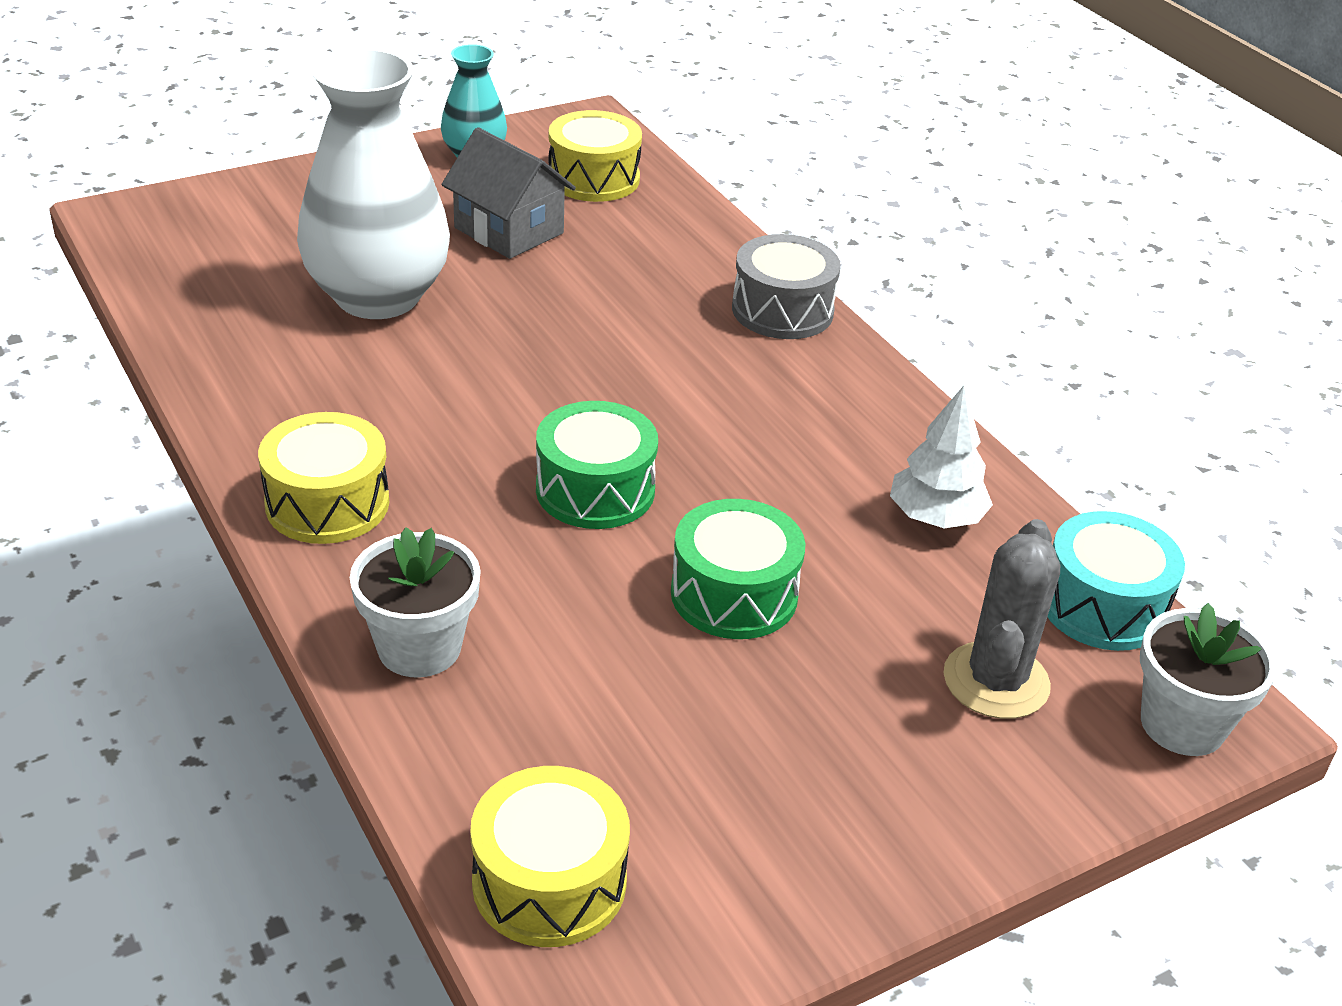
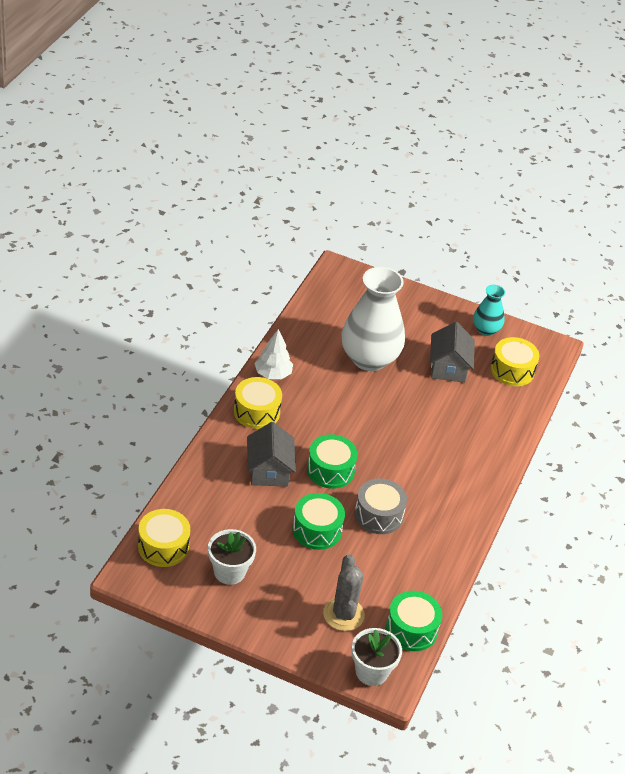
camera: 50 degrees right, 5 degrees up
white flower pot [350,527,481,677] -> white flower pot moved to [208,529,256,585]
grey drum [732,234,841,339] -> grey drum moved to [355,478,407,534]
white tree [890,386,993,528] -> white tree moved to [255,329,293,379]
grey cactus [944,519,1060,719] -> grey cactus turned 75 degrees counterclockwise [323,554,365,631]
turquoise drum [1047,511,1185,651] -> green drum [386,591,442,651]
none -> grey house [247,422,296,486]

